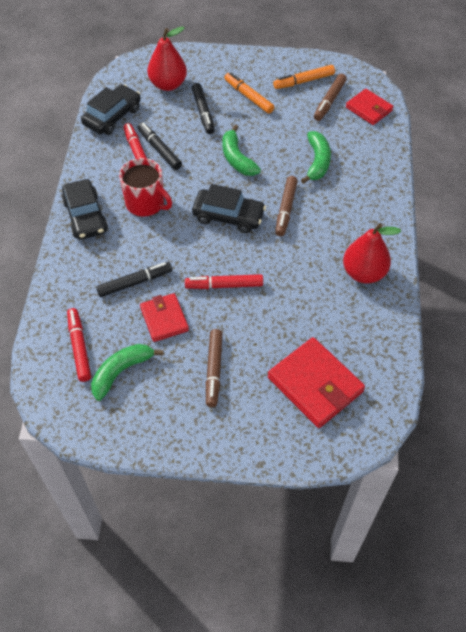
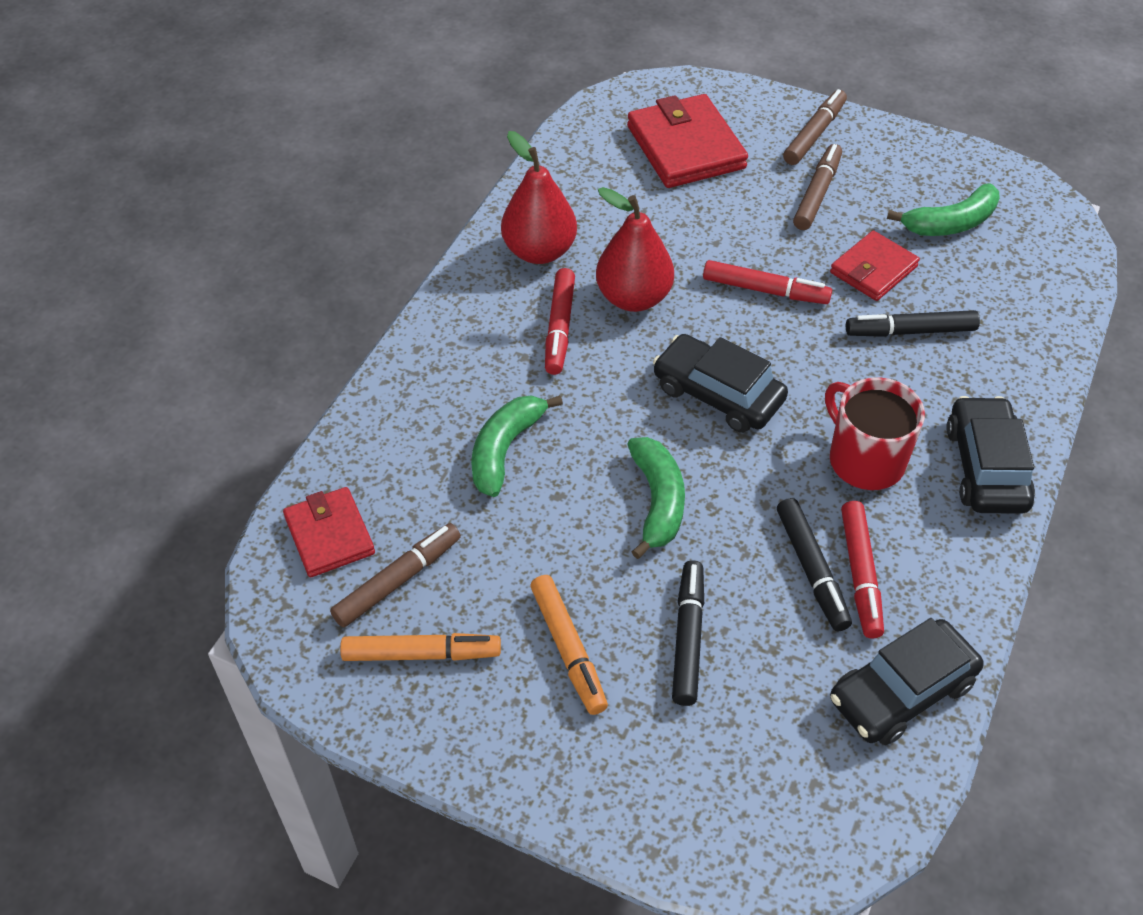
camera: 160 degrees left, 5 degrees down
red marker [67,308,91,382] -> red marker moved to [545,268,575,375]
red wallet [140,293,189,342] -> red wallet turned 45 degrees clockwise [830,231,920,301]
red pear [147,26,187,91] -> red pear moved to [596,187,674,312]
brown marker [275,176,298,236] -> brown marker moved to [783,89,847,165]

